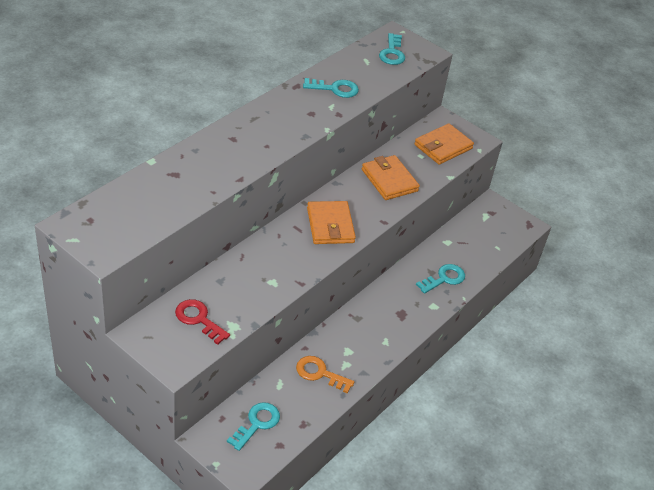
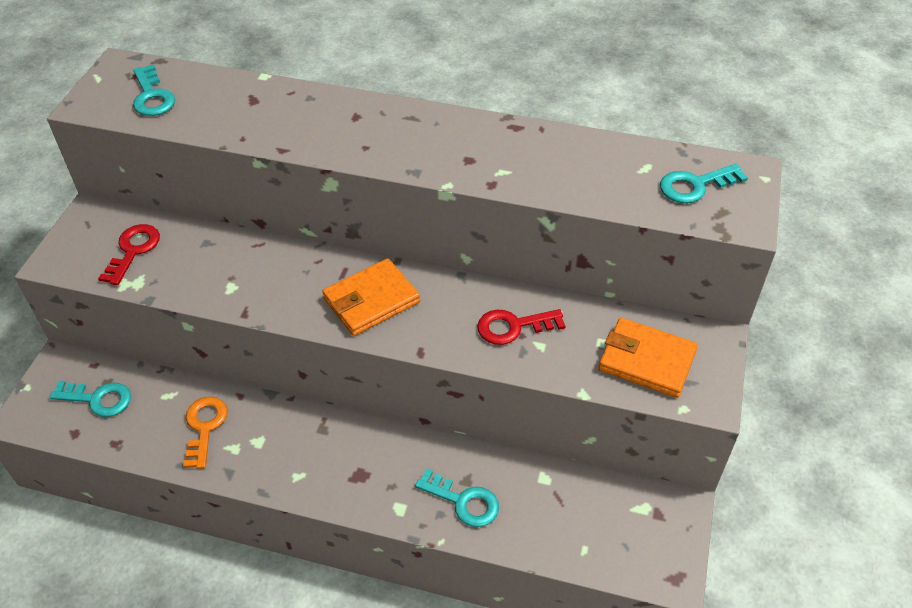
camera: 70 degrees right, 5 degrees up
turquoise key [303,78,359,98] -> turquoise key moved to [133,64,175,116]
orange wallet [362,155,420,200] -> red key [477,309,565,345]

